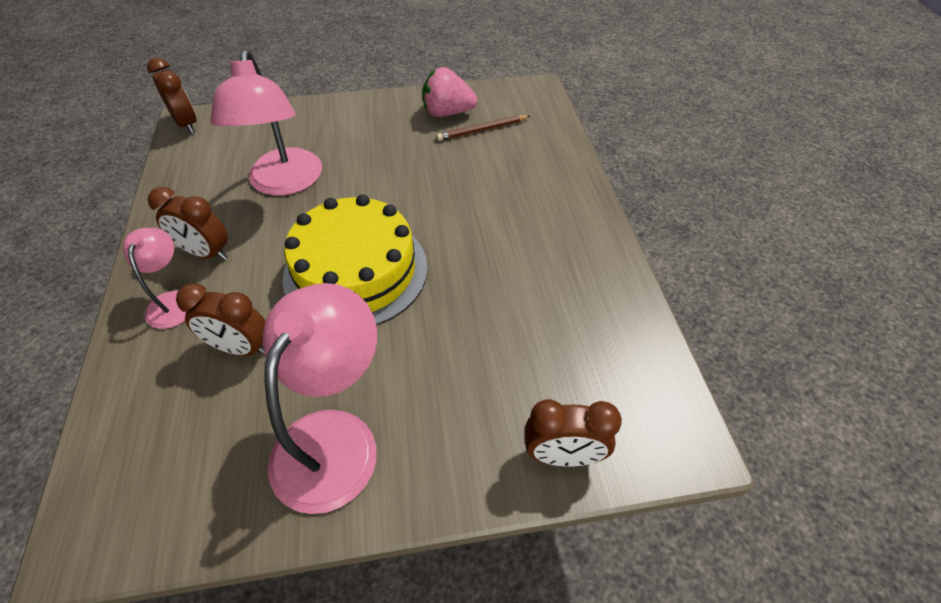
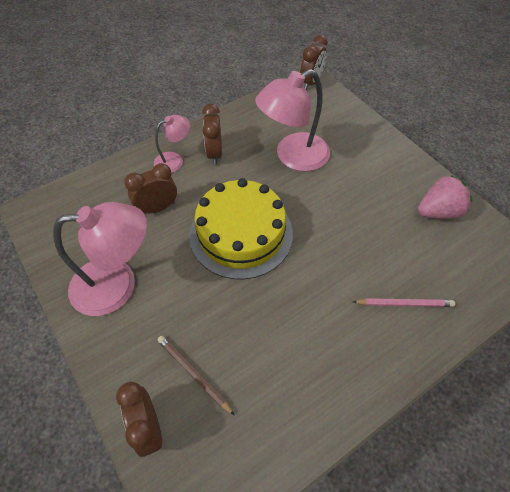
camera: 65 degrees right, 5 degrees up
brown clock [176,283,265,356] -> brown clock turned 75 degrees clockwise [124,163,177,214]
pink strawberry [423,67,477,117] -> pink strawberry turned 90 degrees clockwise [418,175,472,219]
brown pencil [437,115,530,141] -> brown pencil moved to [157,336,235,416]
none -> pink pencil [353,298,455,307]

